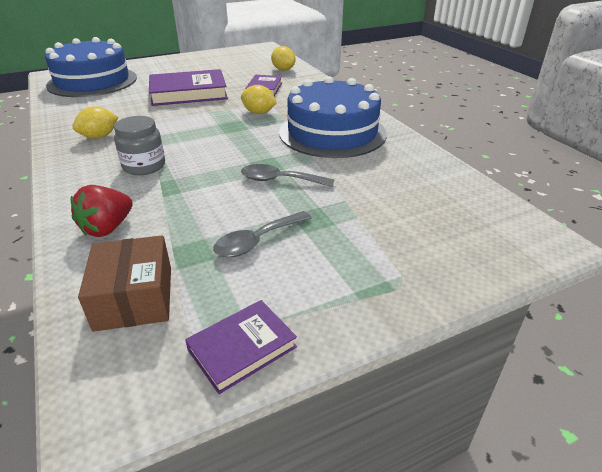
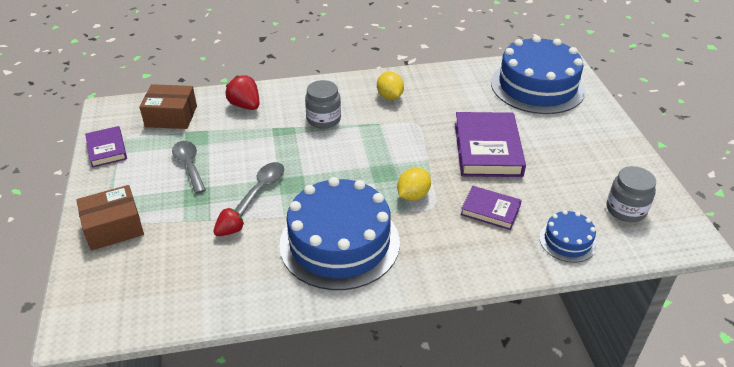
camera: 105 degrees right, 5 degrees up
yellow lemon [271,46,296,71] -> blue cake [539,210,597,262]
none -> brown box [76,185,144,251]
none -> red strawberry [213,208,244,236]
none -> grey jar [607,166,656,222]

